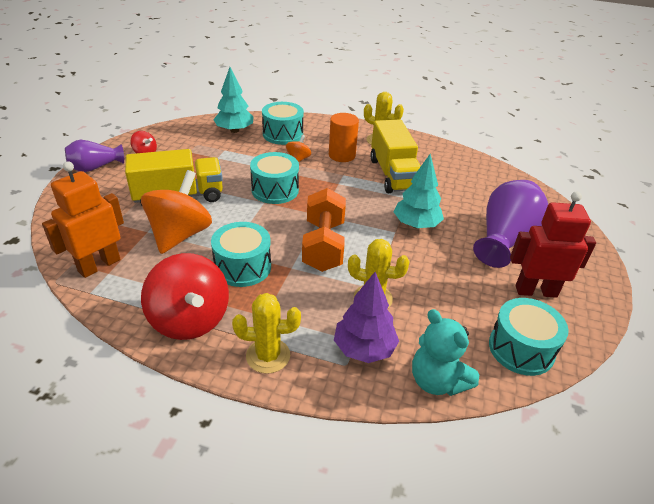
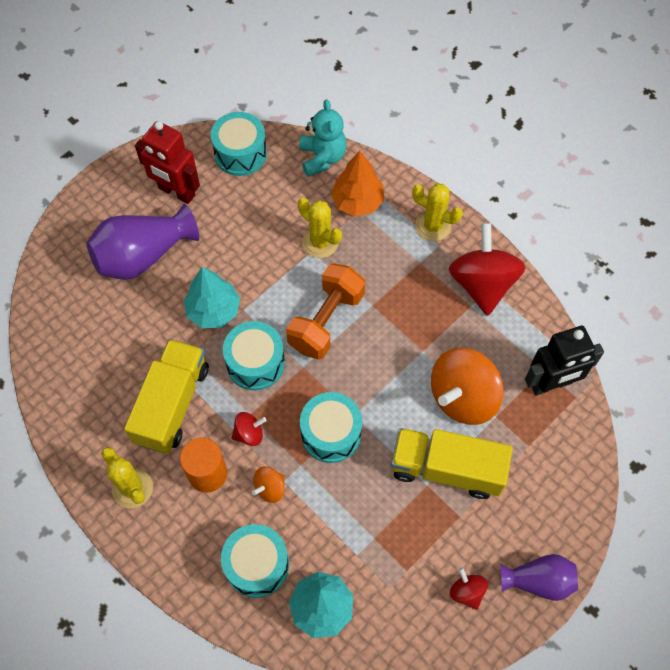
camera: 150 degrees left, 25 degrees up
orange robot [42,161,124,278] -> black robot [525,326,604,396]
turquoise drum [211,222,271,287] -> turquoise drum moved to [223,321,285,391]
purple tree [334,272,399,363] -> orange tree [331,151,384,217]
none -> red spinning top [231,412,267,446]

